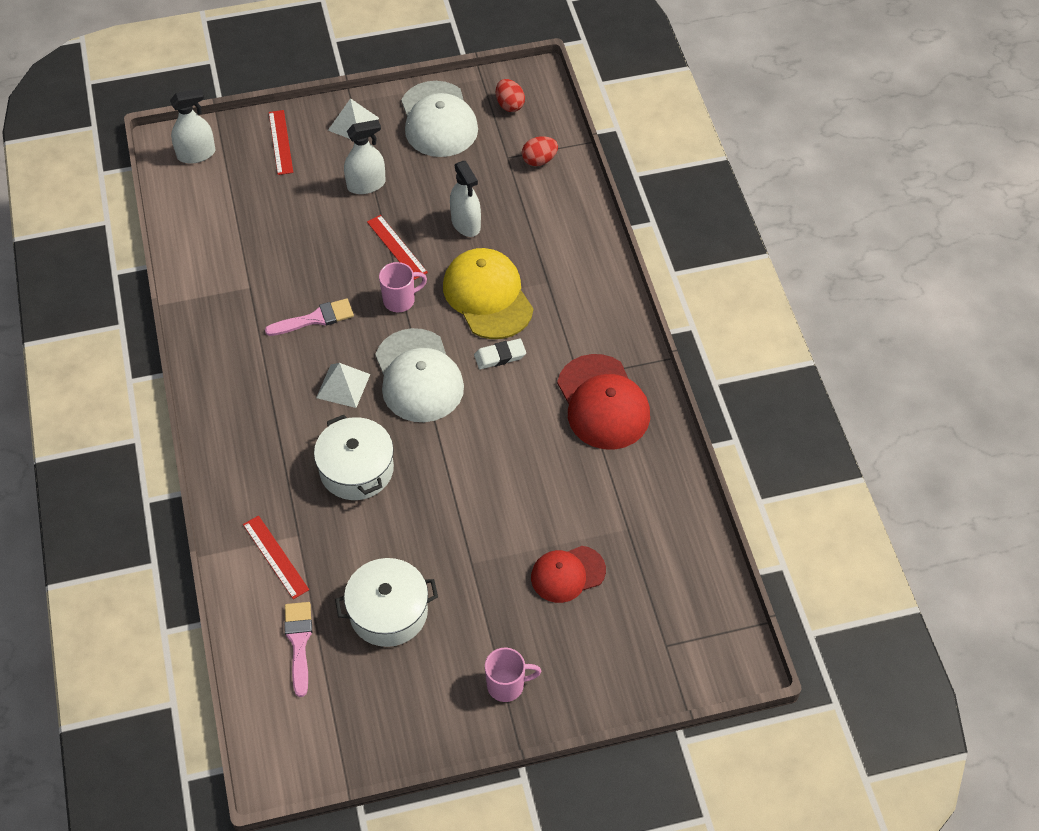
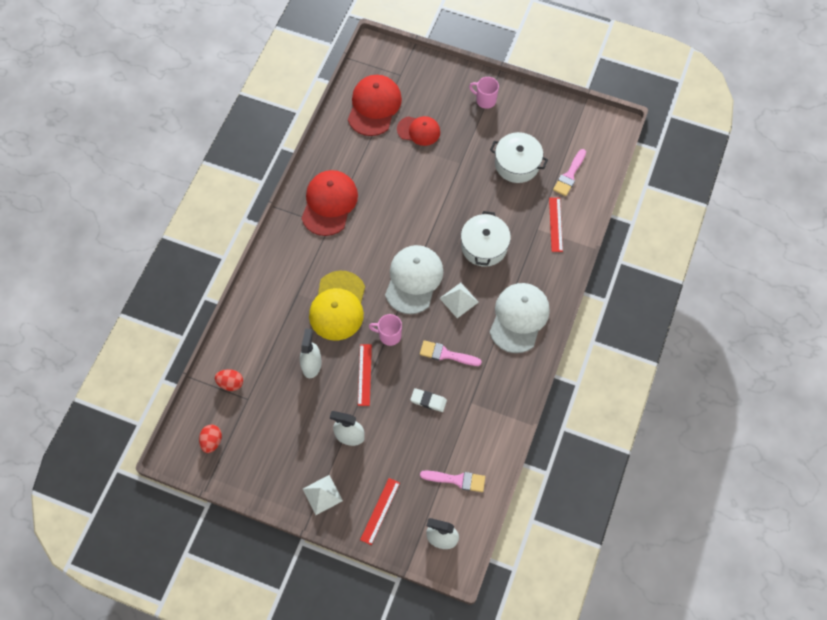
camera: 145 degrees left, 10 degrees up
white cap [401,81,478,157] -> white cap moved to [490,283,550,353]
white eraser [474,338,526,369] -> white eraser moved to [410,388,447,412]
none -> red cap [348,75,402,136]
none -> pink brush [420,470,485,492]

